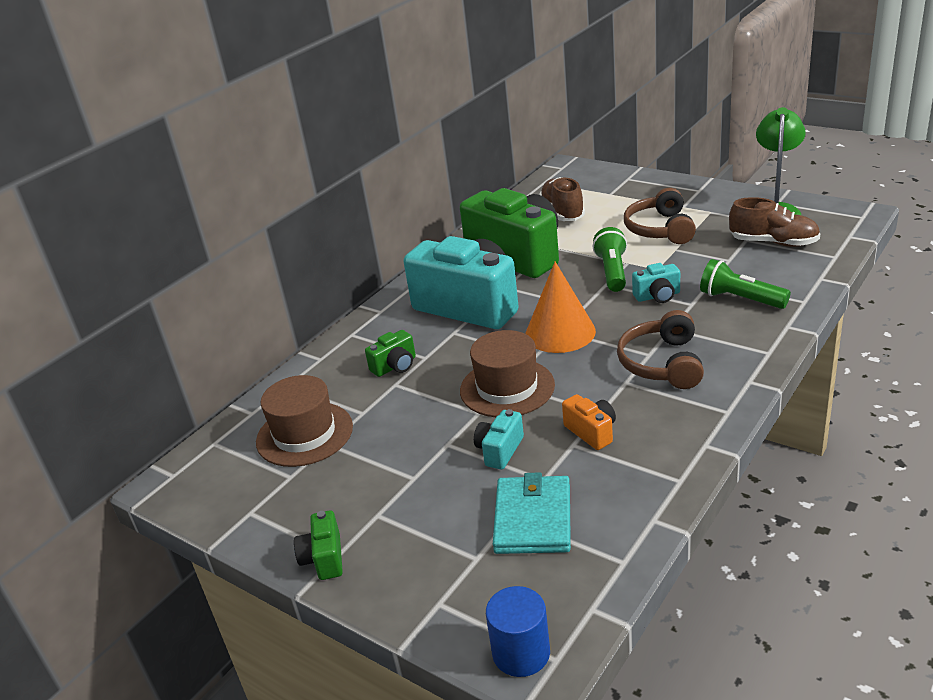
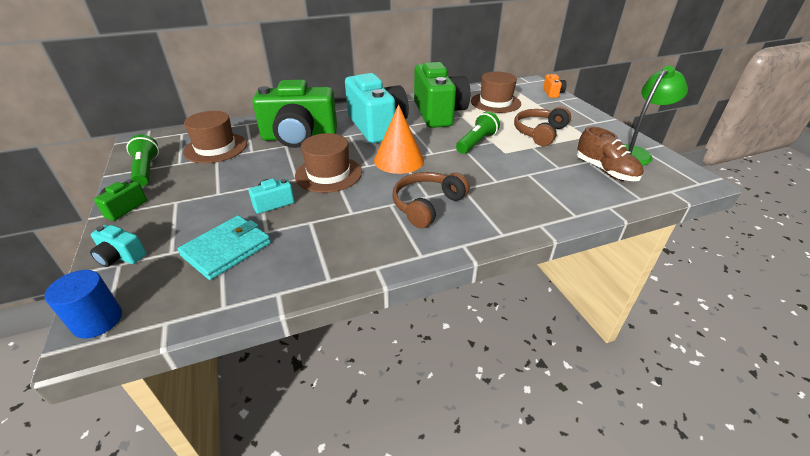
camera: 30 degrees right, 5 degrees up
green camera [365,330,416,377] -> green camera [252,80,337,148], size x2.41
brown shoe [539,177,585,221] -> brown hat [471,72,521,113]
orange camera [562,394,616,450] -> orange camera moved to [543,74,567,98]
turquoise camera [632,263,680,303] -> turquoise camera moved to [90,225,146,267]
green flashlight [700,259,791,309] -> green flashlight moved to [126,134,159,187]

